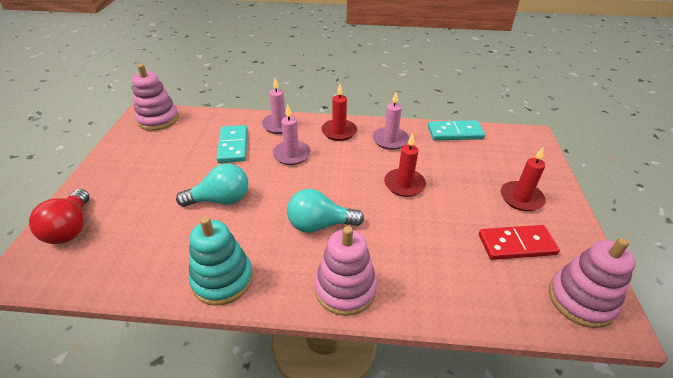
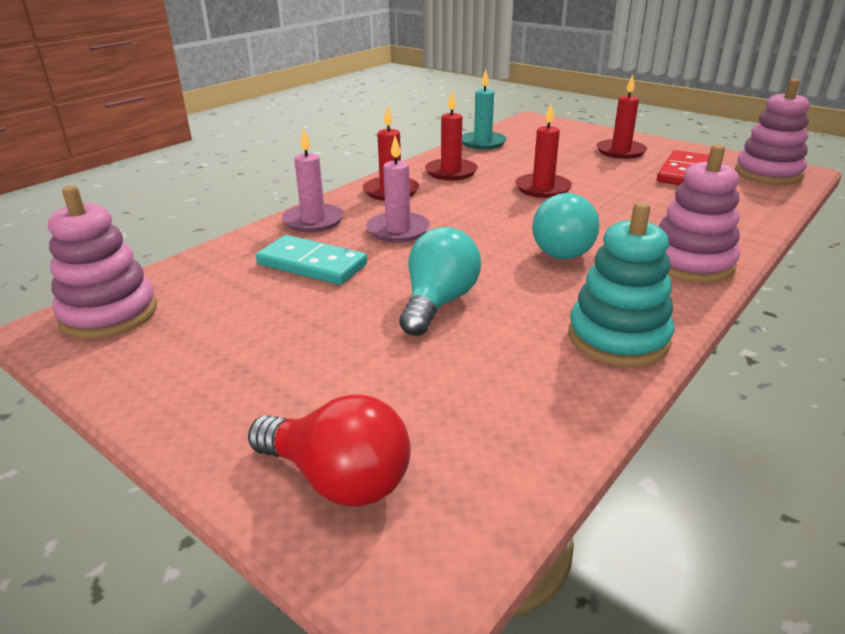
camera: 55 degrees left, 10 degrees down
pink candle [373,92,409,150] -> red candle [425,91,478,180]
turquoise domino [428,120,485,140] -> turquoise candle [462,69,507,150]

